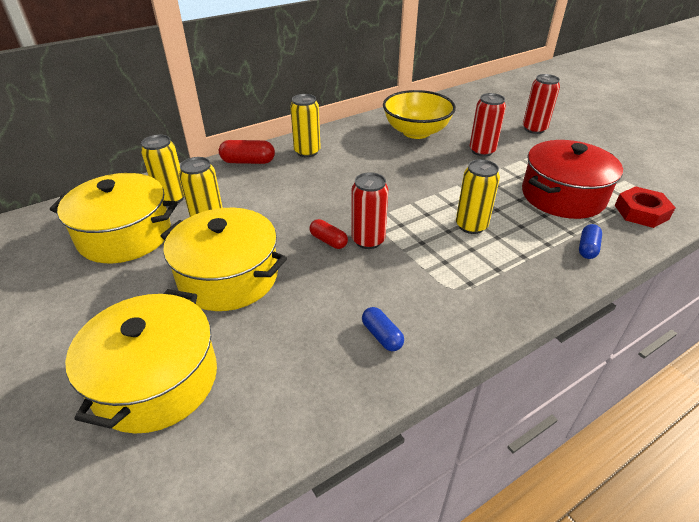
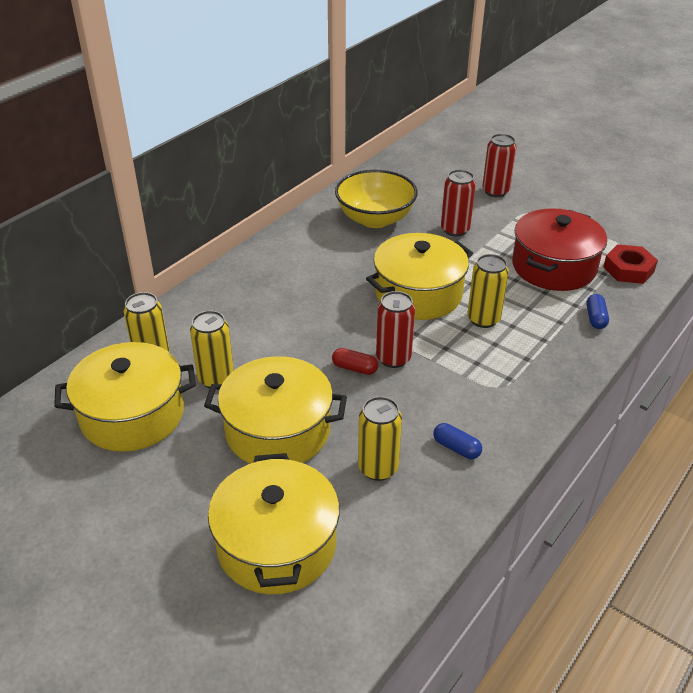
camera: 20 degrees left, 0 degrees up
red capsule [219,140,275,164] -> none
yellow can [290,94,321,157] -> yellow can moved to [358,396,402,481]
none -> yellow pot [366,233,473,320]

